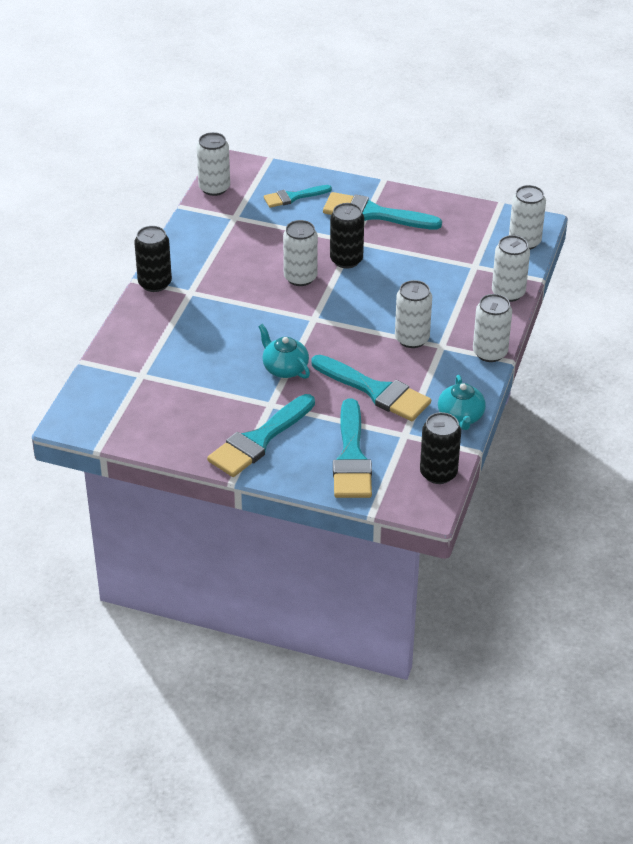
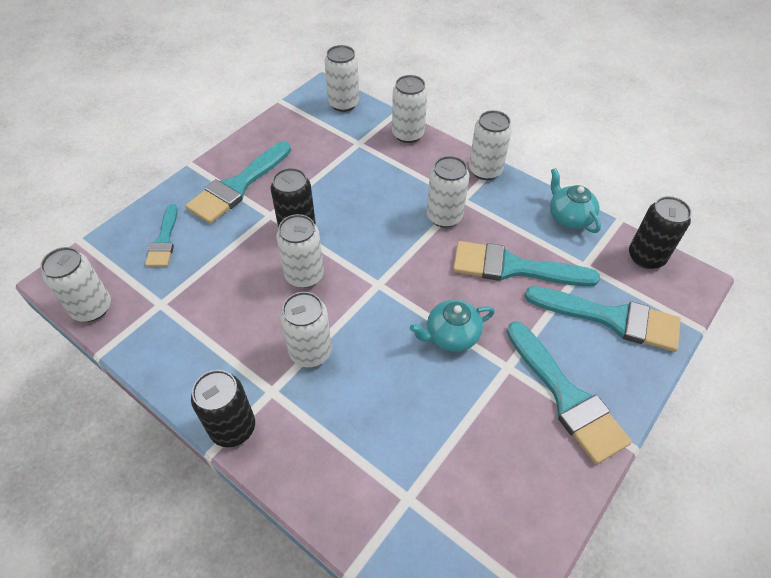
camera: 70 degrees left, 10 degrees up
turquoise brush [311,355,431,421] -> turquoise brush turned 135 degrees counterclockwise [453,241,600,287]
turquoise teapot [438,375,486,430] -> turquoise teapot turned 135 degrees counterclockwise [550,168,601,233]
none -> white can [280,292,332,367]

